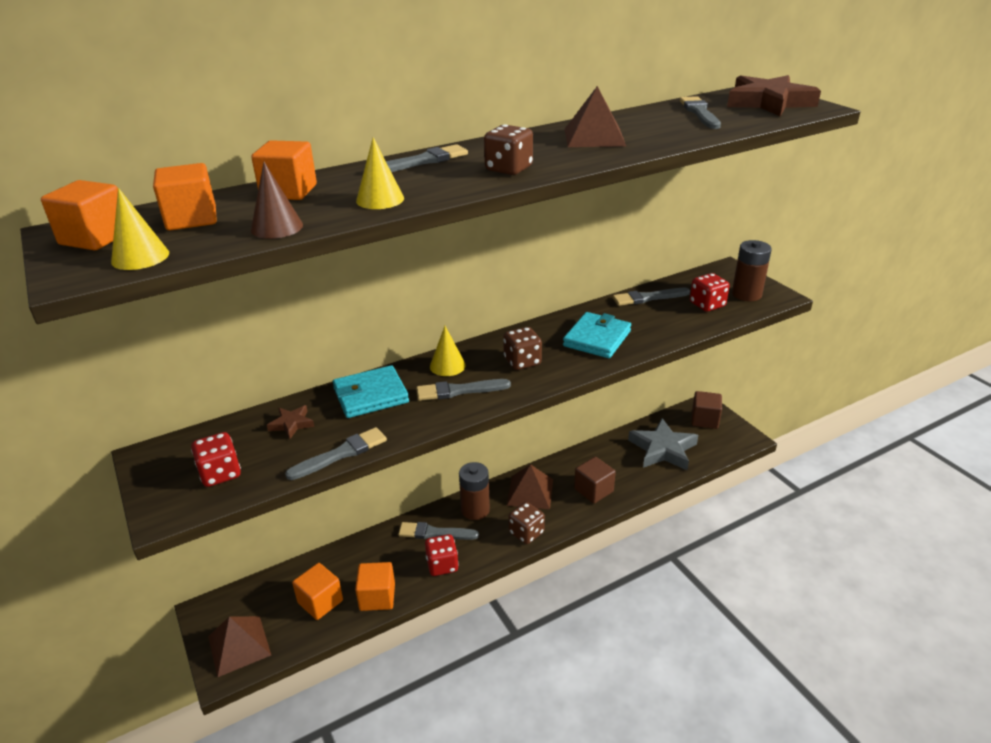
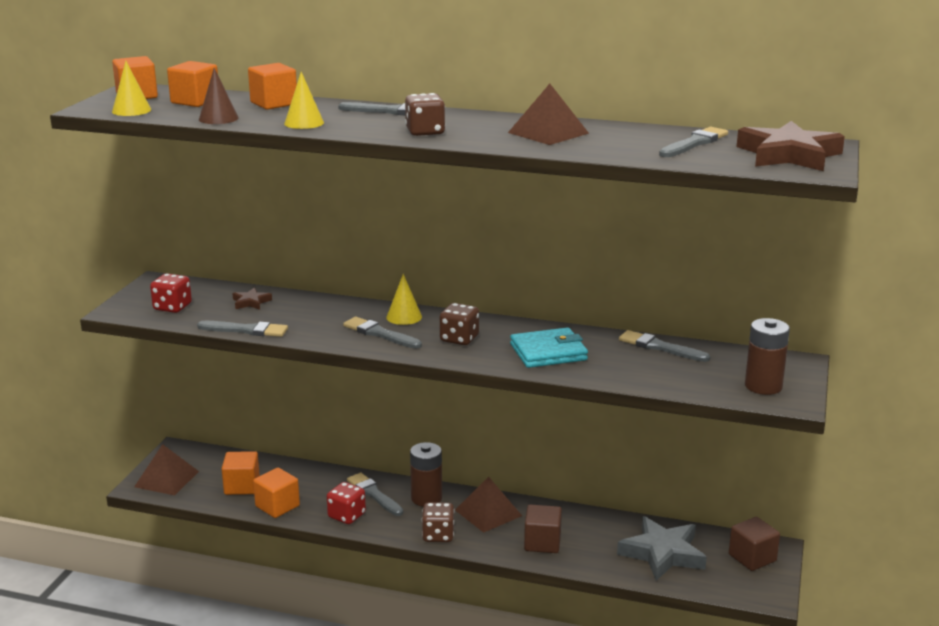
camera: 45 degrees right, 10 degrees down
turquoise wallet [333,365,409,418] -> none
red dice [690,273,730,312] -> none

